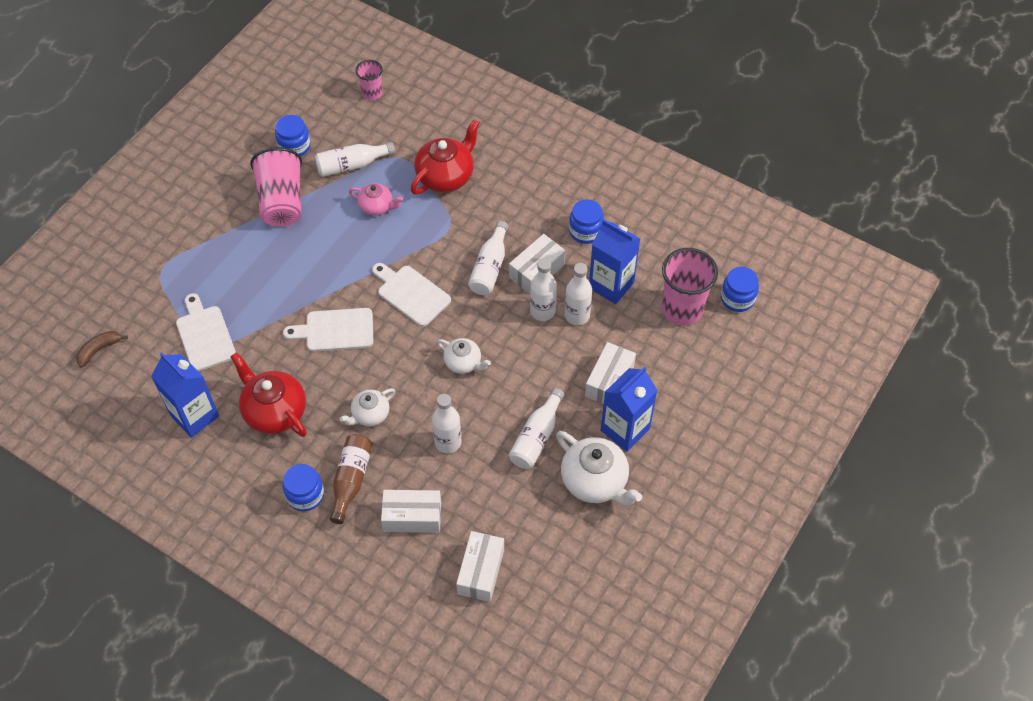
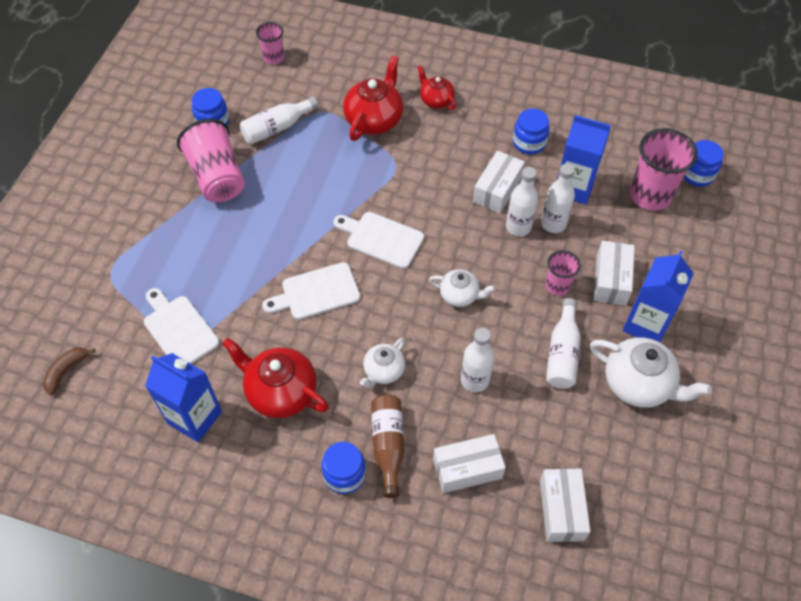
camera: 15 degrees left, 0 degrees up
pink teapot [349,183,403,216] -> none
white bottle [468,221,508,295] -> none
none -> red teapot [417,66,456,110]
none -> pink cup [546,250,581,296]

